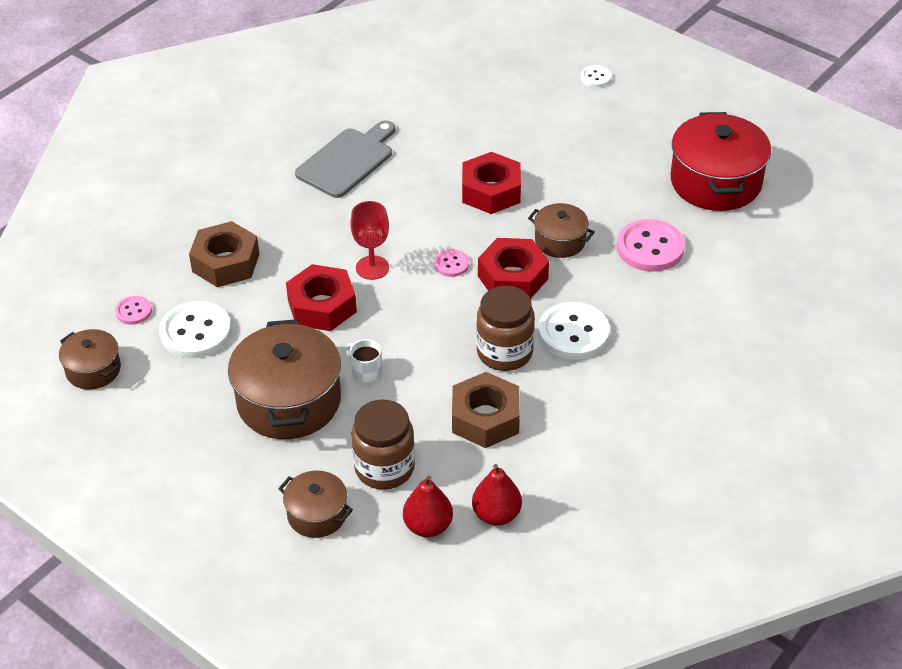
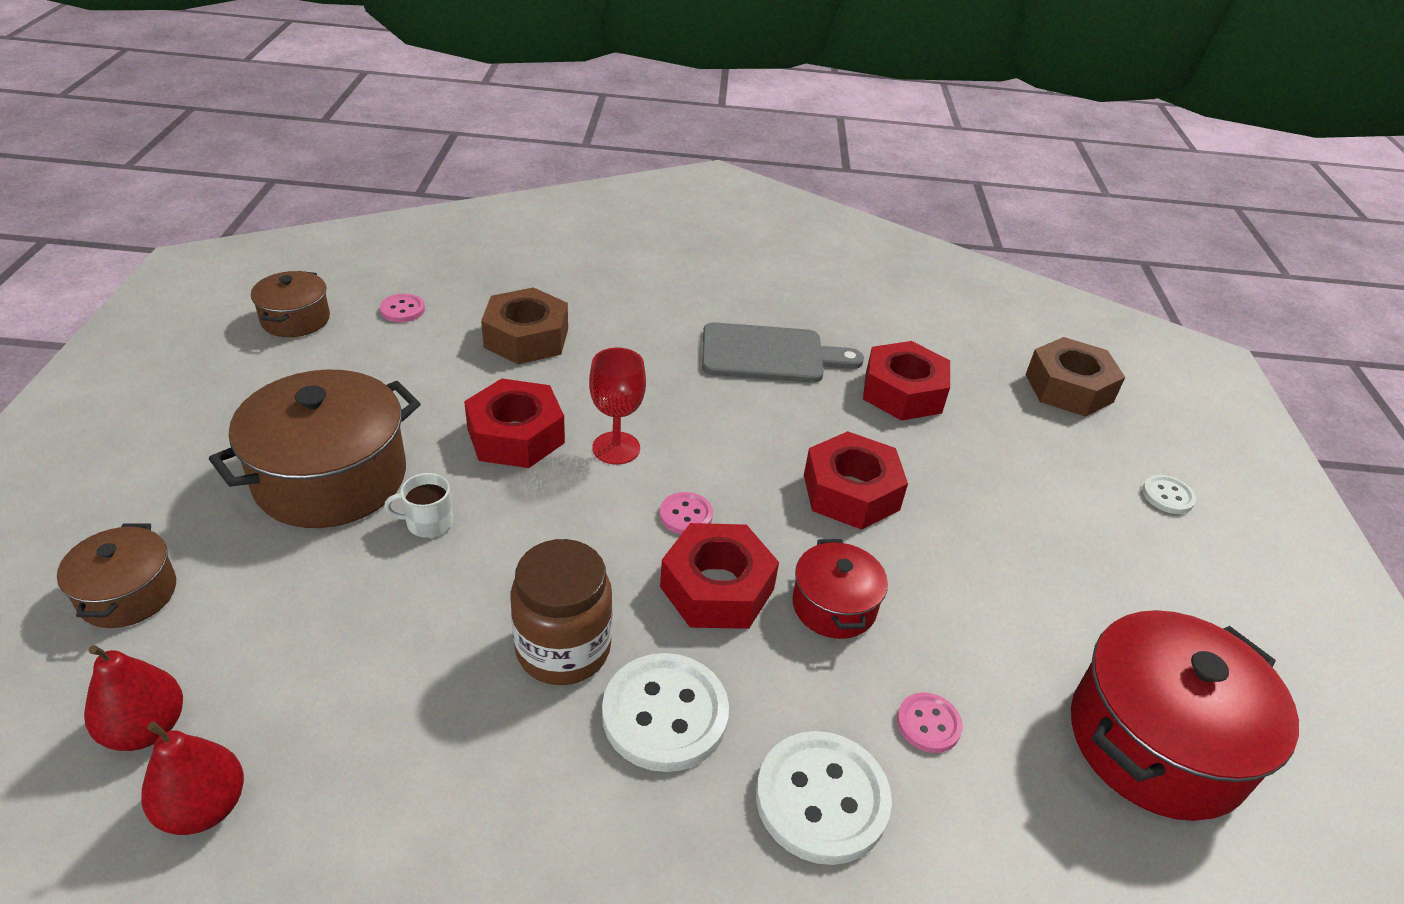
camera: 50 degrees right, 5 degrees down
white button [159,301,231,358] -> white button moved to [756,731,892,865]
white mug [346,339,382,382] -> white mug turned 105 degrees counterclockwise [384,473,453,538]
brown jar [351,400,415,490] -> none
brown nut [452,372,520,448] -> brown nut moved to [1026,337,1125,417]
brown pot [528,203,595,258] -> red pot [792,539,888,639]
pink button [617,219,685,272] -> pink button [897,692,963,753], size x0.51
none -> red nut [863,341,950,421]

